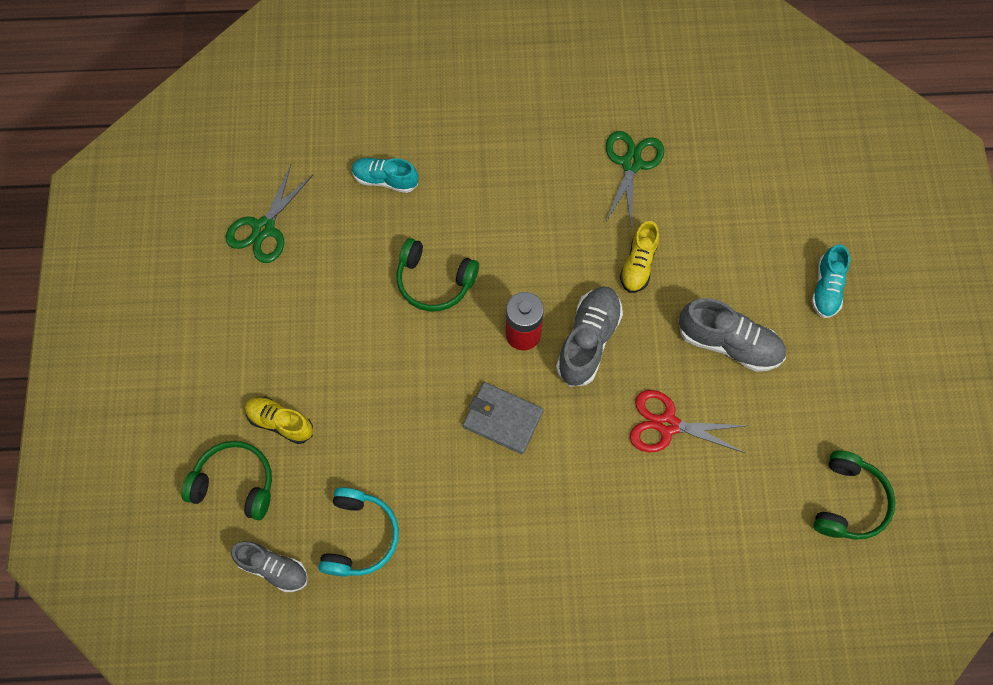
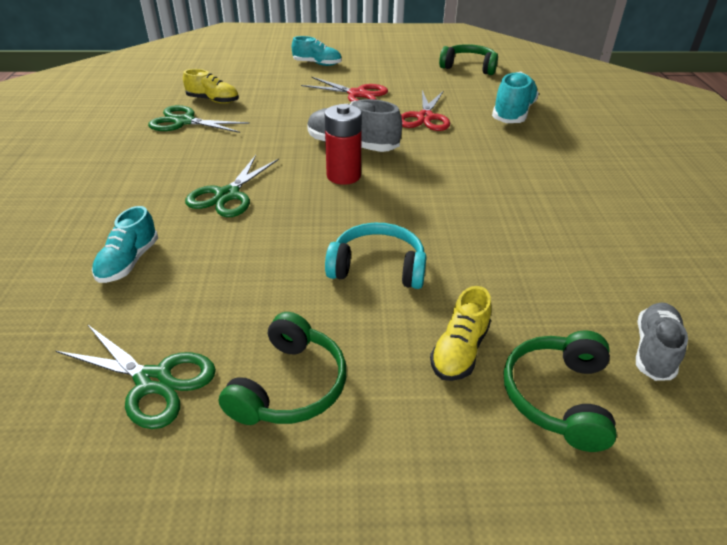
camera: 90 degrees left, 30 degrees down
turquoise headphones [318,487,399,577] -> turquoise headphones moved to [325,223,427,289]
green headphones [397,238,479,312] -> green headphones moved to [219,312,347,425]
grey wallet [463,382,544,454] -> none
yellow shoe [620,221,659,293] -> yellow shoe moved to [183,69,239,104]
grey shoe [679,298,786,372] -> red scissors [301,77,388,102]
none -> green scissors [185,155,279,217]
none -> turquoise shoe [492,72,539,123]

